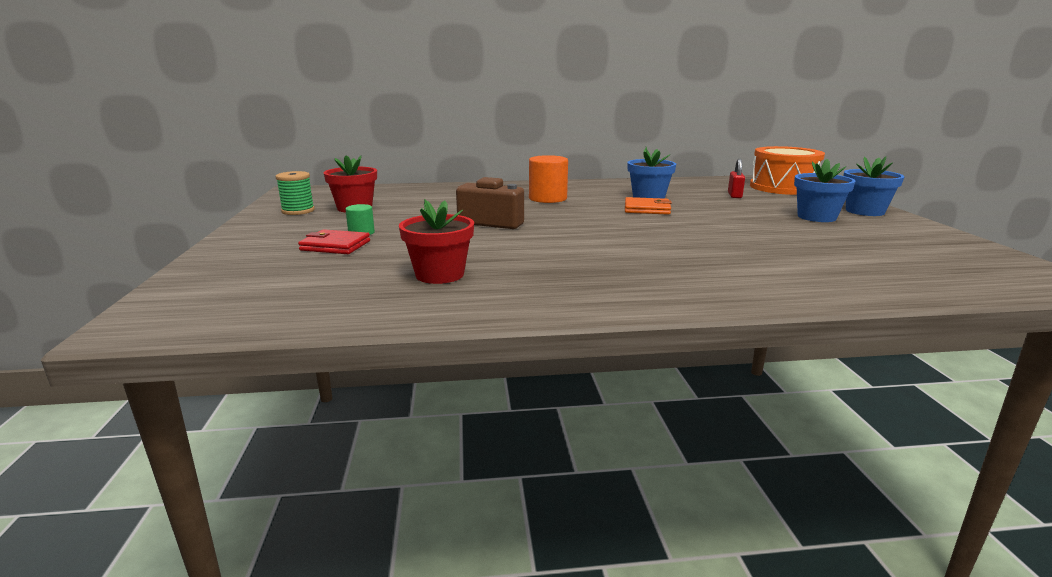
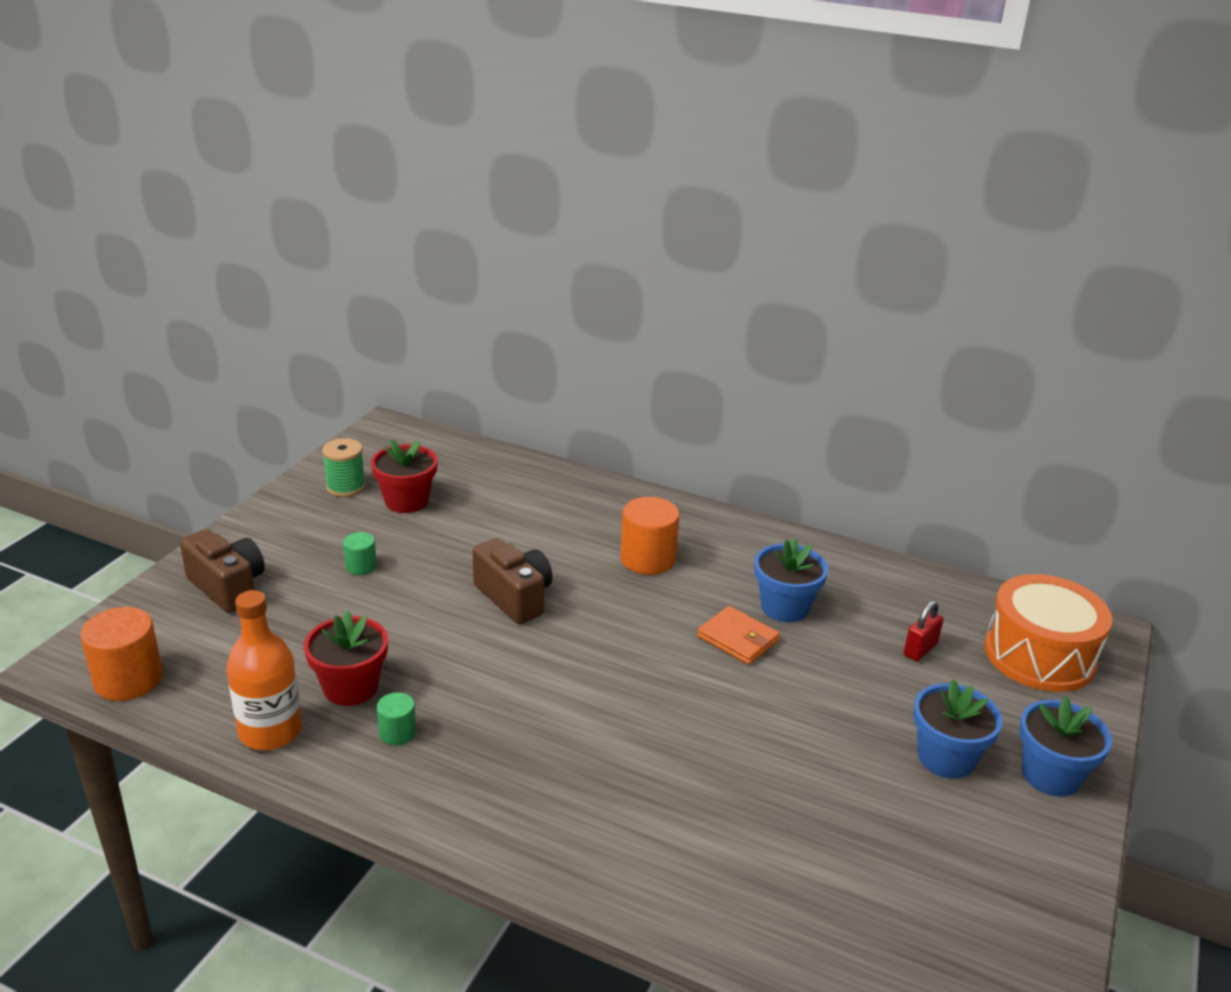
camera: 30 degrees right, 10 degrees up
red wallet [298,229,370,254] -> none
none -> orange cylinder [80,607,163,701]
none -> brown camera [180,529,265,613]
none -> orange bottle [227,590,302,750]
none -> green cylinder [377,692,416,745]

